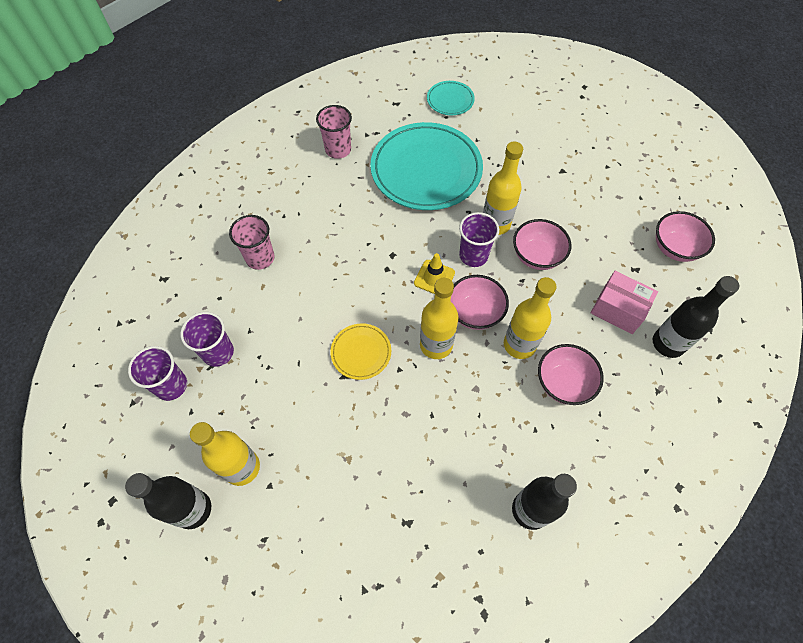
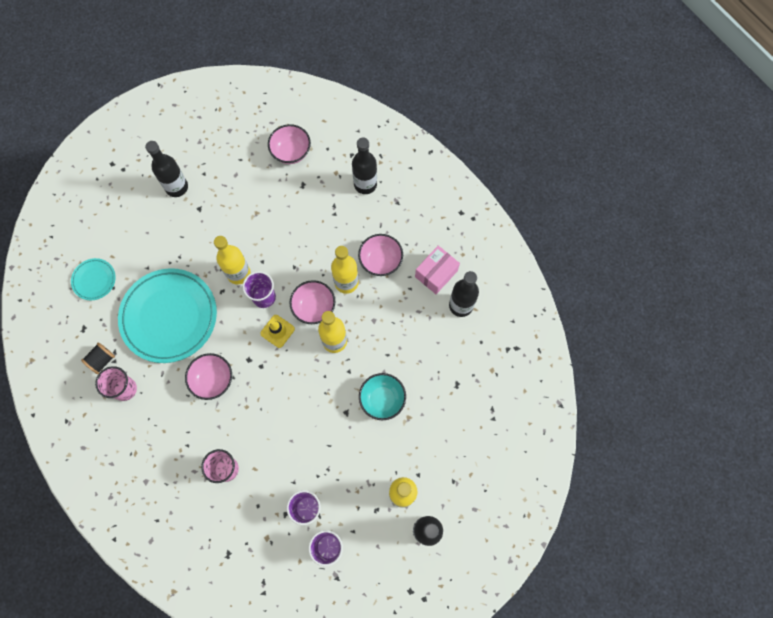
camera: 80 degrees left, 10 degrees up
yellow plate [330,323,391,380] -> none
pink bowl [513,219,571,270] -> pink bowl moved to [185,353,232,400]
pink box [591,271,658,334] -> pink box moved to [415,246,460,294]
none -> black spool [81,342,115,374]
none -> black bottle [145,141,188,197]
none -> turquoise bowl [359,373,406,420]

